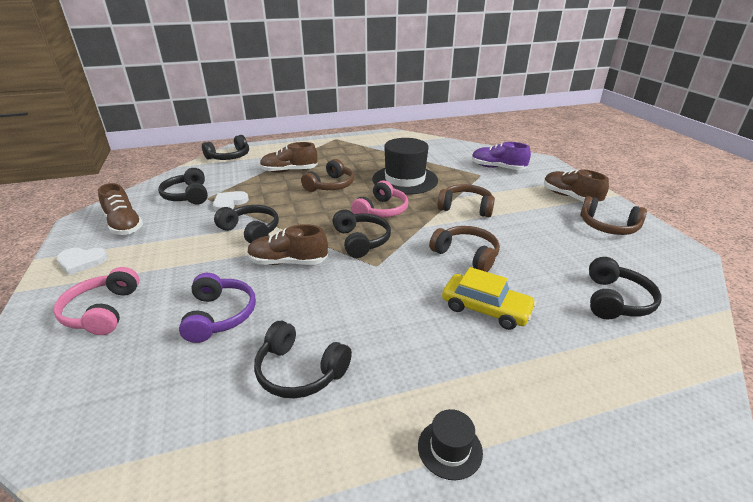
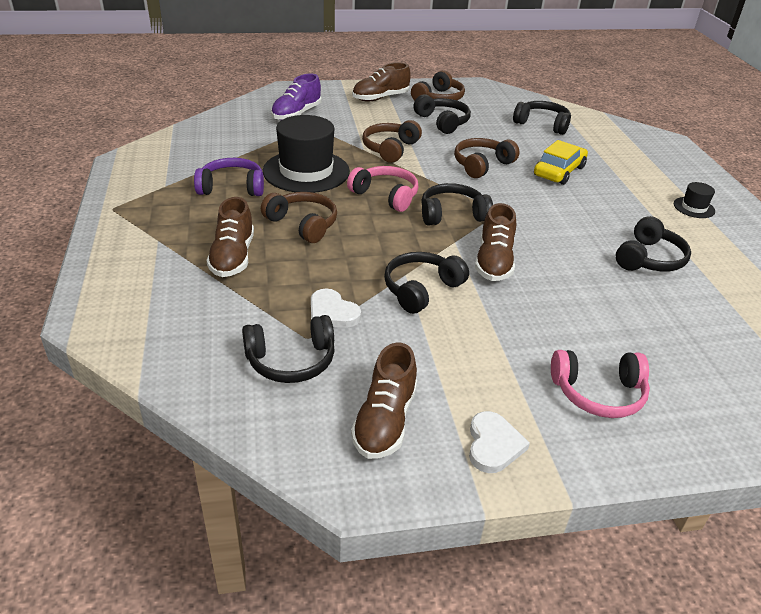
camera: 85 degrees left, 5 degrees up
brown shoe [98,183,143,235] -> brown shoe turned 135 degrees clockwise [351,342,417,459]
purple headphones [179,273,256,343] -> purple headphones moved to [194,158,264,196]
black headphones [202,135,249,160] -> black headphones moved to [413,94,471,134]

